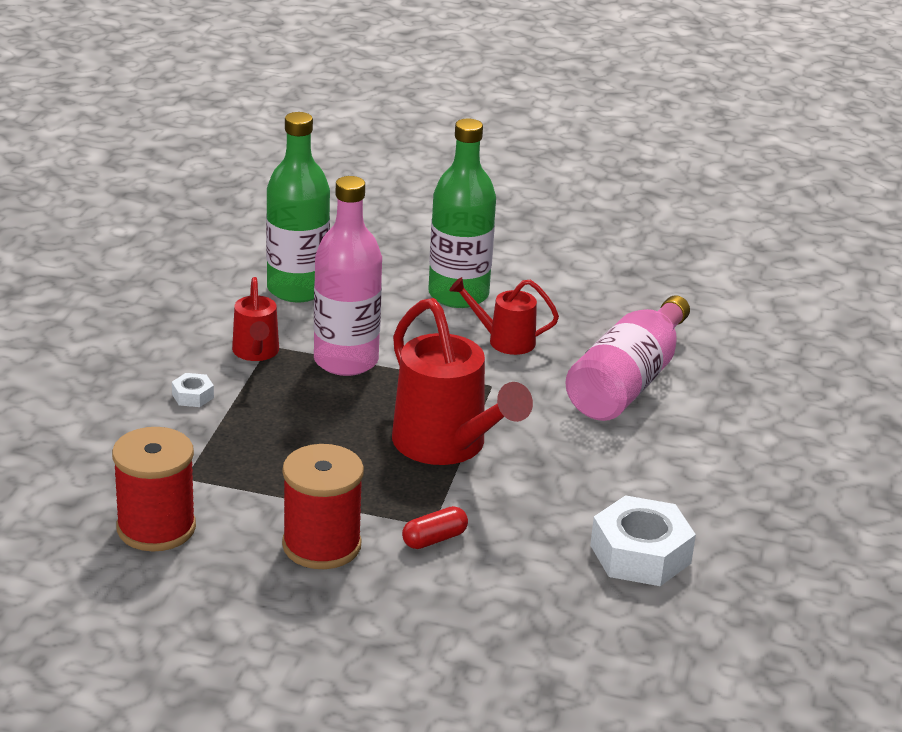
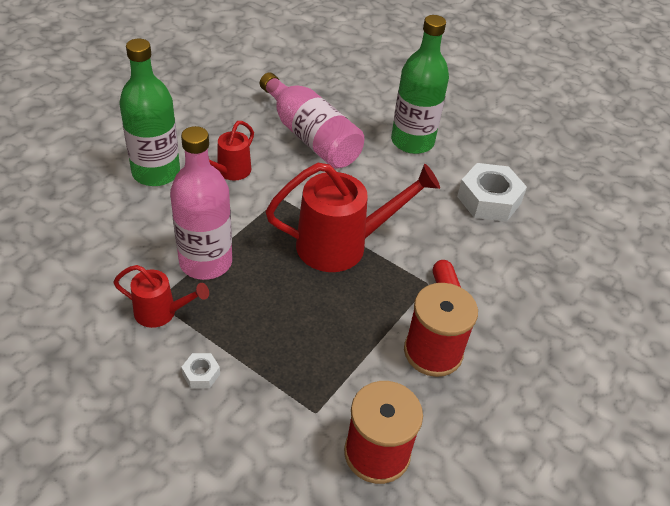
camera: 70 degrees left, 15 degrees up
green bottle [266,112,330,302] -> green bottle moved to [391,15,449,154]

